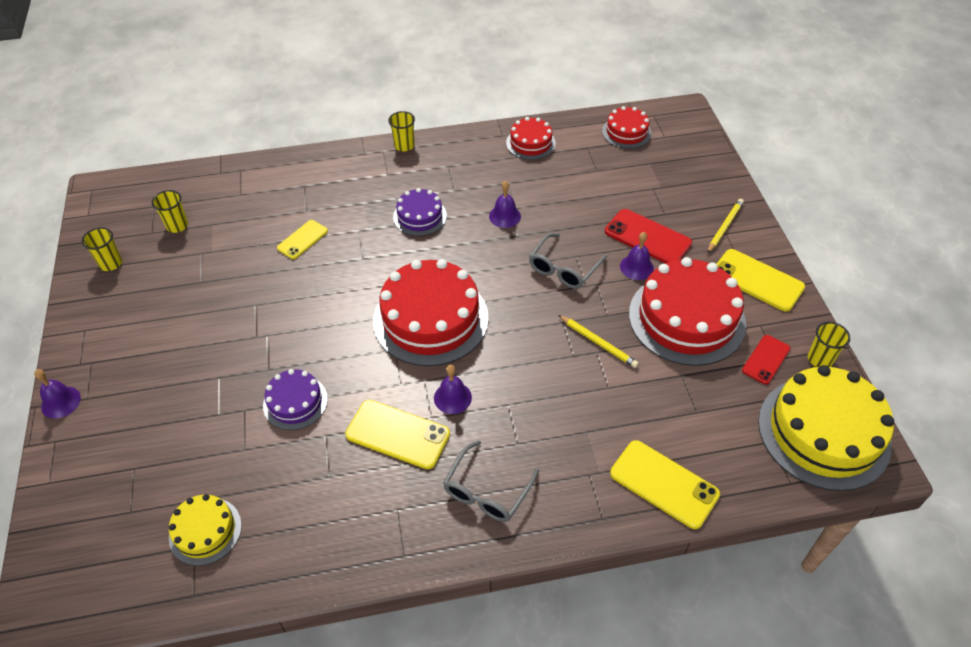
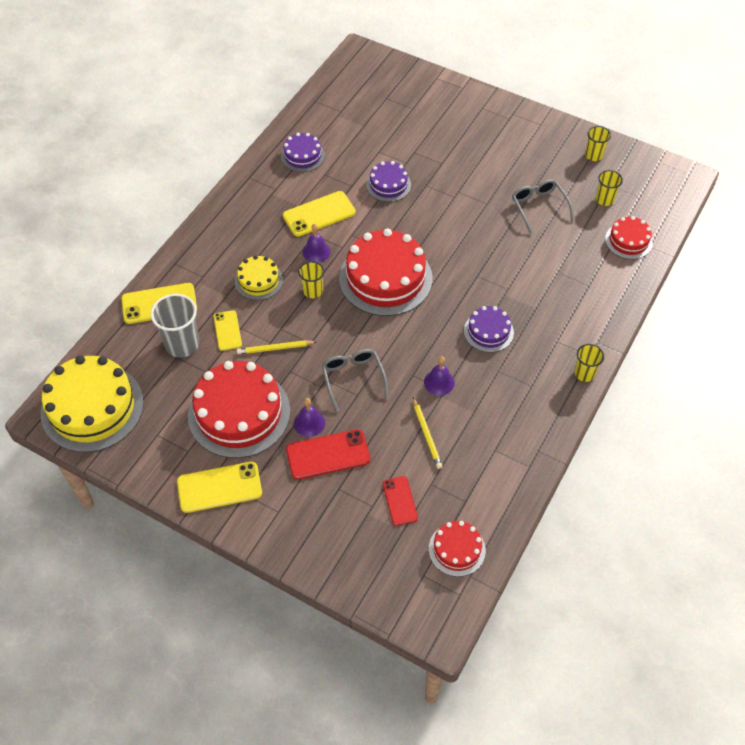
camera: 130 degrees right, 5 degrees up
purple bell [34,369,81,419] -> none
yellow cake [169,494,242,566] -> yellow cake moved to [235,255,283,300]
yellow phone [277,220,328,259] -> yellow phone moved to [214,310,242,351]
grey glasses [443,440,539,522] -> grey glasses moved to [512,179,574,234]
red cake [506,117,556,160] -> red cake moved to [605,216,653,259]
yellow pencil [707,199,744,253] -> yellow pencil moved to [413,397,443,469]
red phone [742,335,791,384] -> red phone moved to [383,476,418,526]
yellow cup [808,322,850,367] -> yellow cup moved to [298,261,324,298]
none -> grey cup [151,294,199,358]
none -> purple cake [281,133,325,172]

